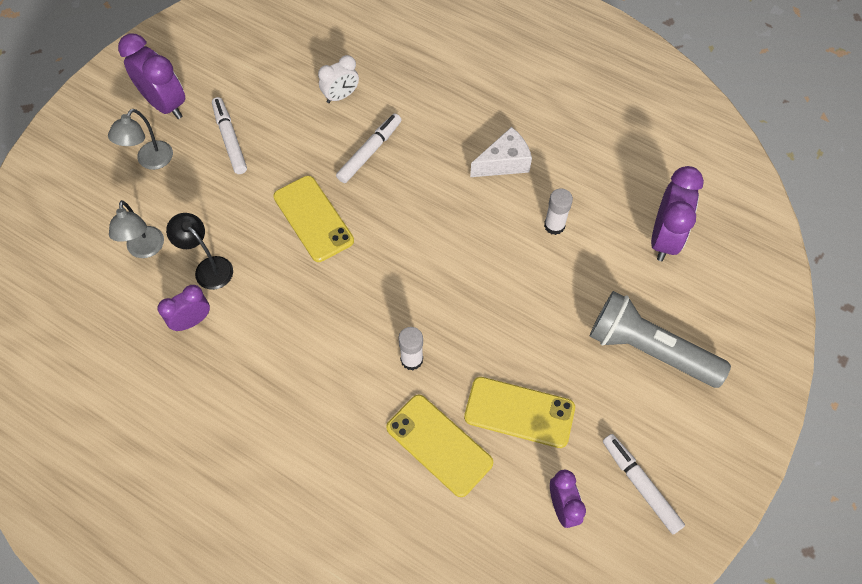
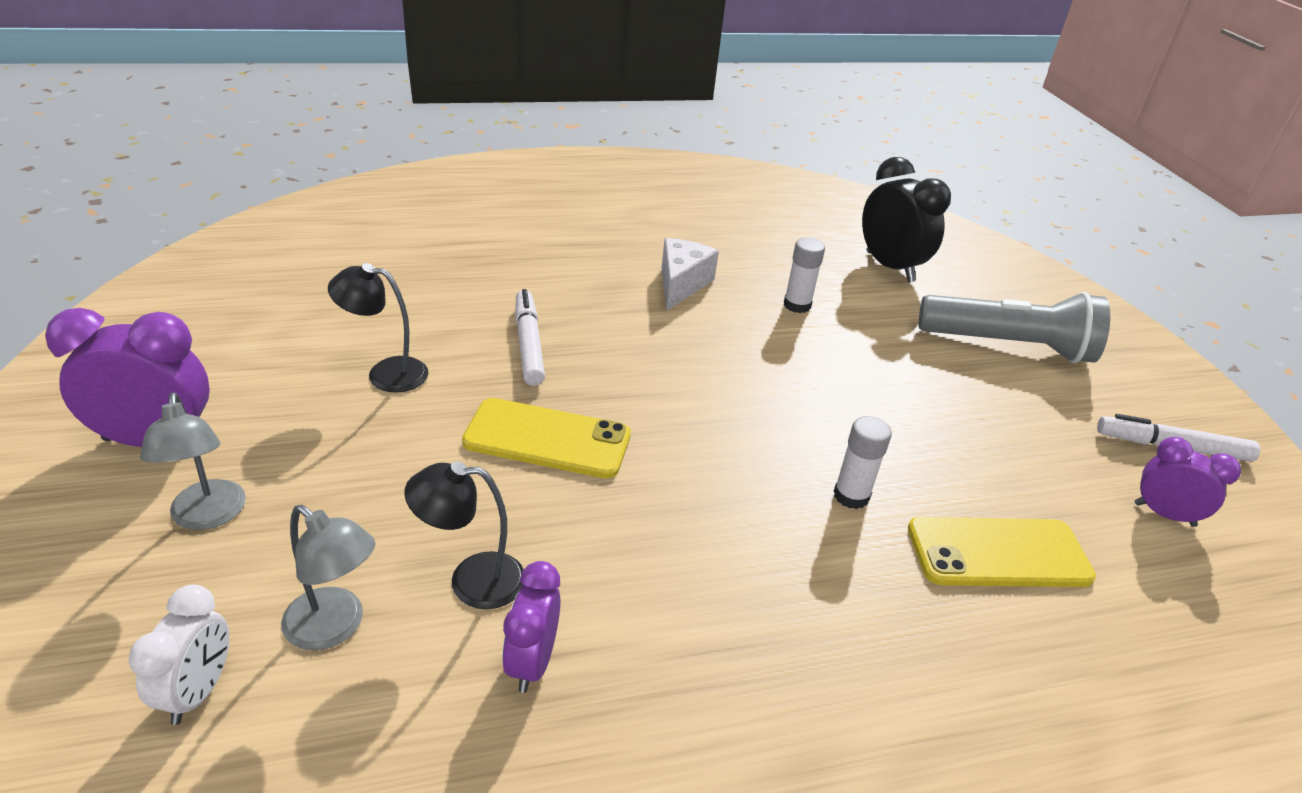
camera: 50 degrees left, 25 degrees down
white marker [212,97,247,174] -> none
white clock [318,55,359,103] -> white clock moved to [129,585,229,725]
yellow phone [464,377,575,448] -> none
grey flashlight [589,291,731,388] -> grey flashlight turned 150 degrees counterclockwise [919,292,1110,364]
purple clock [651,166,704,261] -> black clock [862,157,951,282]
none -> black lamp [328,263,429,393]

